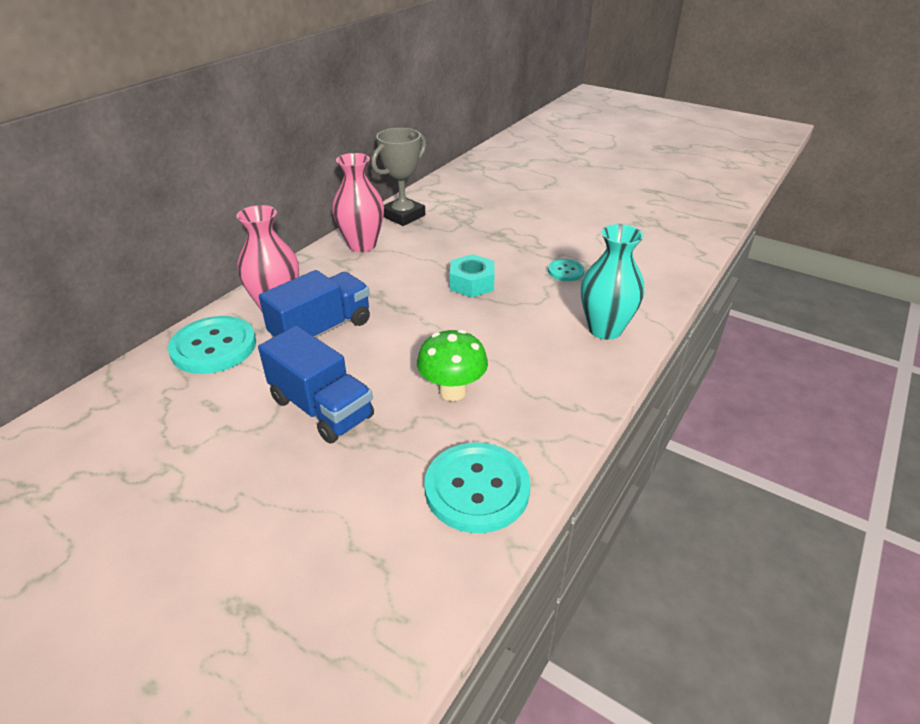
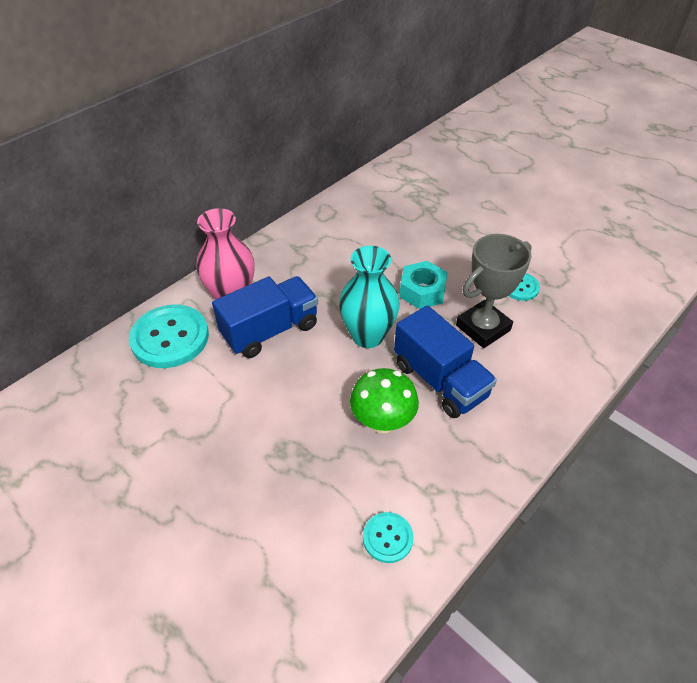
camera: 10 degrees right, 10 degrees up
blue truck [258,326,374,443] -> blue truck moved to [394,305,497,418]
pink vase [332,153,384,252] -> none
grey trophy [371,128,426,226] -> grey trophy moved to [456,234,532,348]
turquoise button [424,442,530,533] -> turquoise button [363,512,414,563], size x0.51
turquoise vase [581,224,644,340] -> turquoise vase moved to [339,246,400,348]

